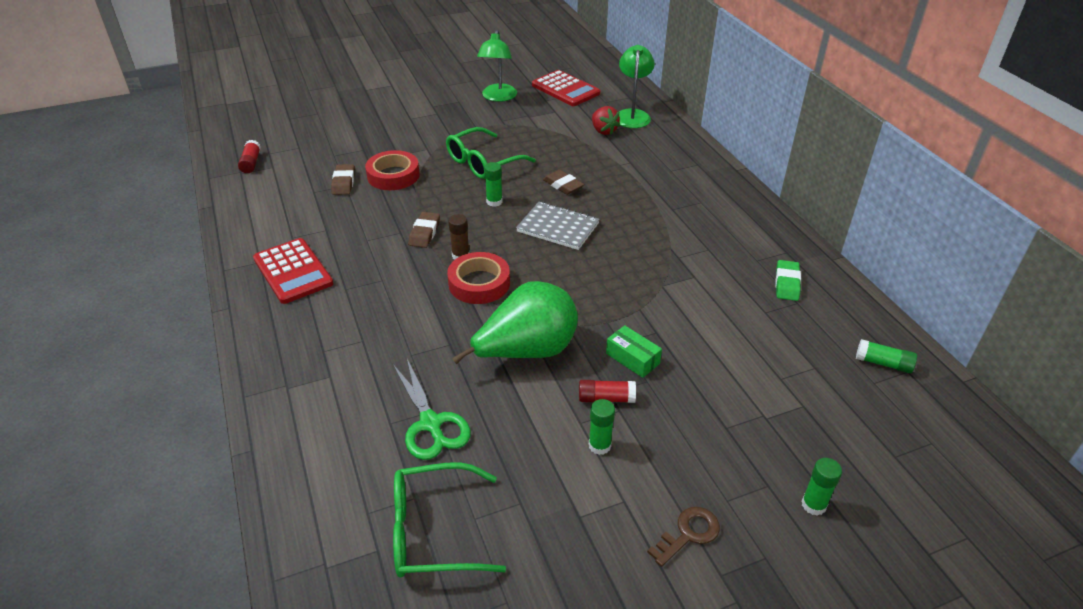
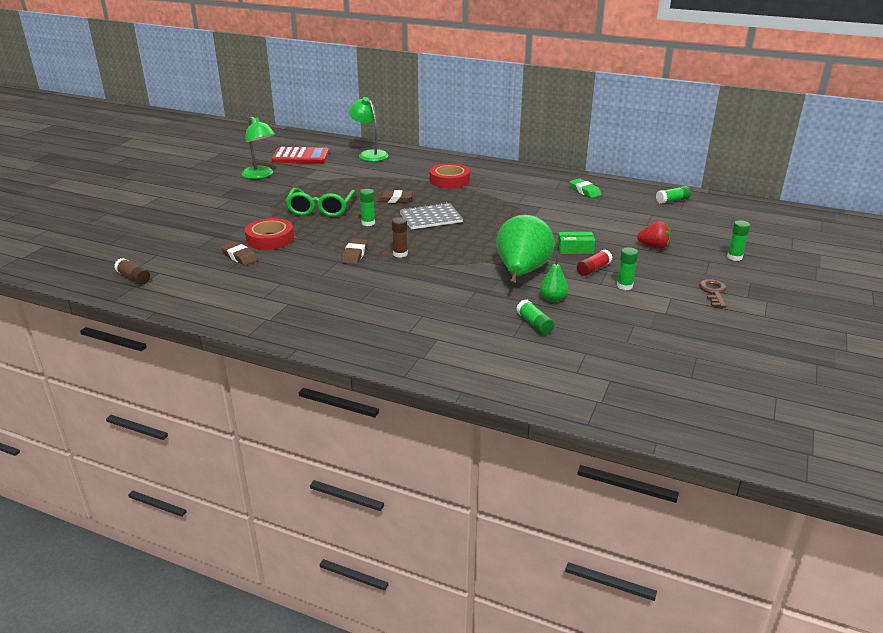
camera: 45 degrees left, 10 degrees down
red glue stick [238,140,261,173] -> brown glue stick [114,258,150,285]
red calculator [253,238,333,304] -> none
green scissors [393,359,471,460] -> green glue stick [516,300,554,335]
green glasses [393,462,506,578] -> none
brown eraser [408,212,440,248] -> brown eraser turned 45 degrees clockwise [341,239,368,264]
red tape [447,252,510,304] -> red tape moved to [430,163,470,188]
red strawberry [592,106,620,135] -> red strawberry moved to [637,221,672,249]
none -> green pear [540,257,568,302]

